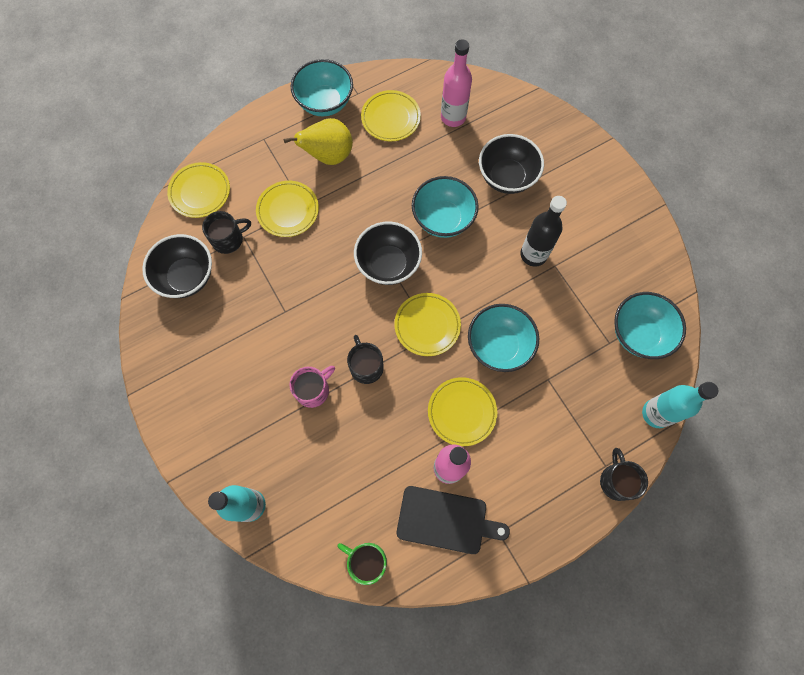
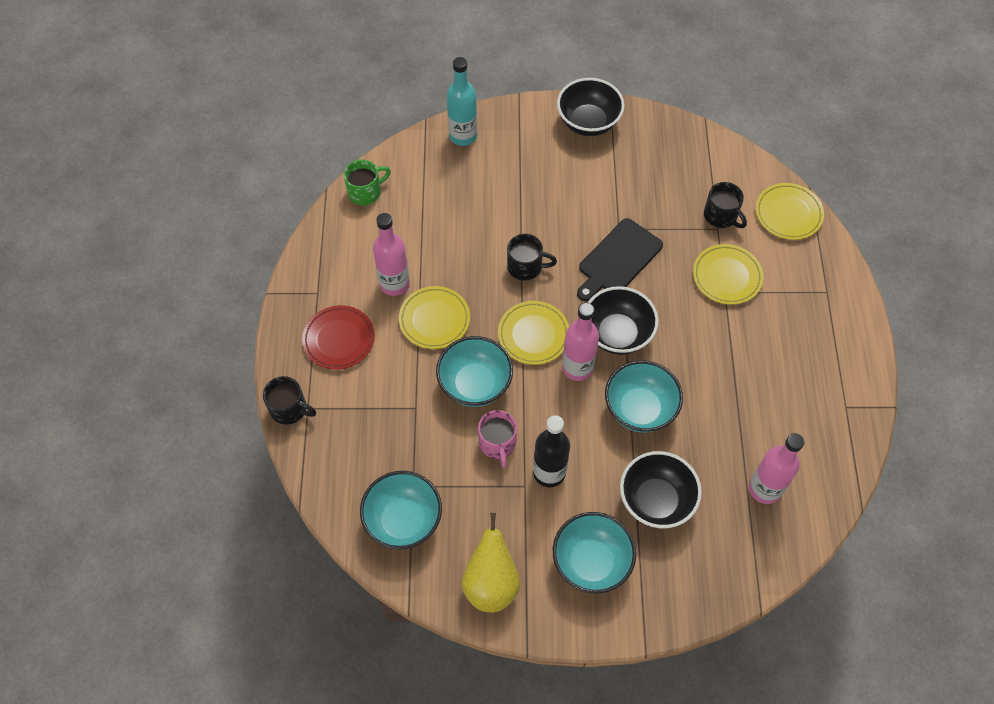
camera: 120 degrees right, 10 degrees down
black bowl [142,234,212,298] -> black bowl moved to [557,78,625,136]
black mug [202,211,251,254] -> black mug turned 45 degrees counterclockwise [704,182,747,228]
yellow pear [284,118,353,165] -> yellow pear moved to [461,513,520,612]
pink mug [289,366,335,408] -> pink mug moved to [478,410,517,468]
turquoise bowl [291,59,353,116] -> turquoise bowl moved to [553,512,636,593]
yellow plate [361,90,421,142] -> none
black cutting board [397,486,510,554] -> black cutting board moved to [577,218,663,301]
turquoise bottle [642,382,718,428] -> none
none -> red plate [302,305,375,370]
none -> pink bottle [562,303,599,381]

